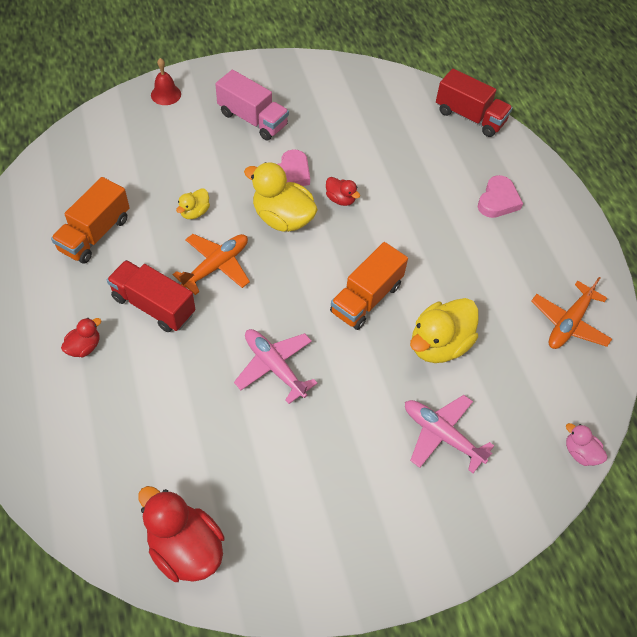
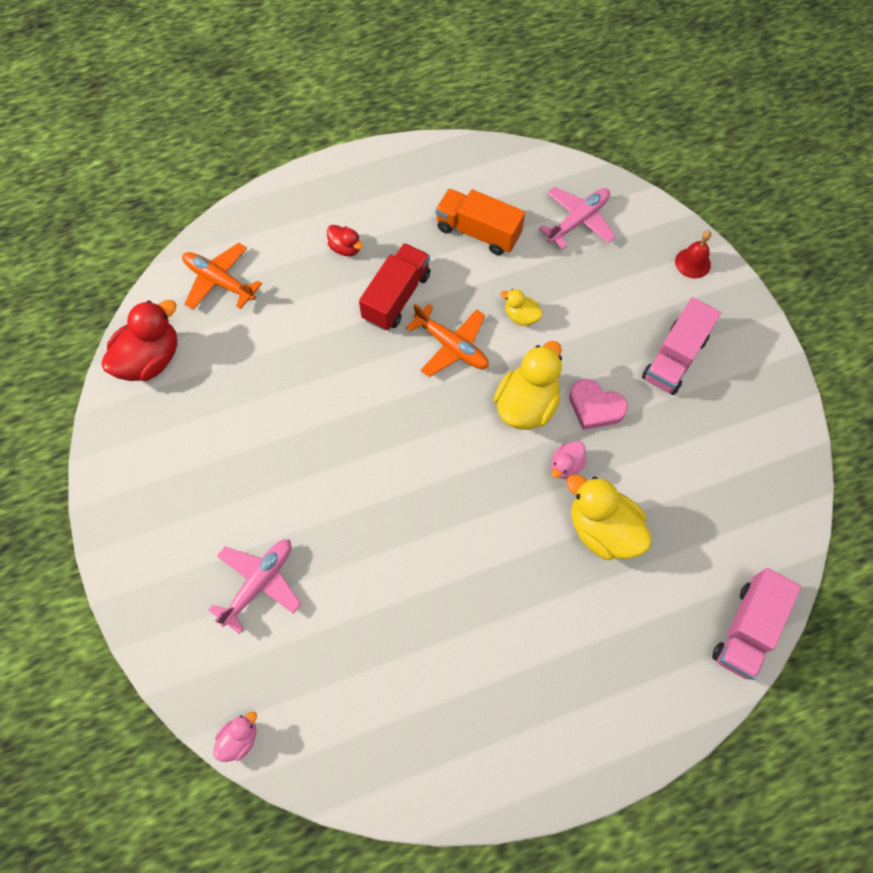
camera: 90 degrees right, 10 degrees up
pink plane [234,329,318,404] -> pink plane moved to [539,187,616,249]
red duck [326,177,360,206] -> pink duck [551,441,587,479]
orange truck [330,242,408,330] -> none
yellow duck [410,298,479,363] -> yellow duck moved to [567,474,652,560]
red truck [436,68,513,137] -> pink truck [712,568,801,680]
pink heart [478,175,523,218] -> none
orange plane [531,277,612,349] -> orange plane moved to [182,243,262,310]

